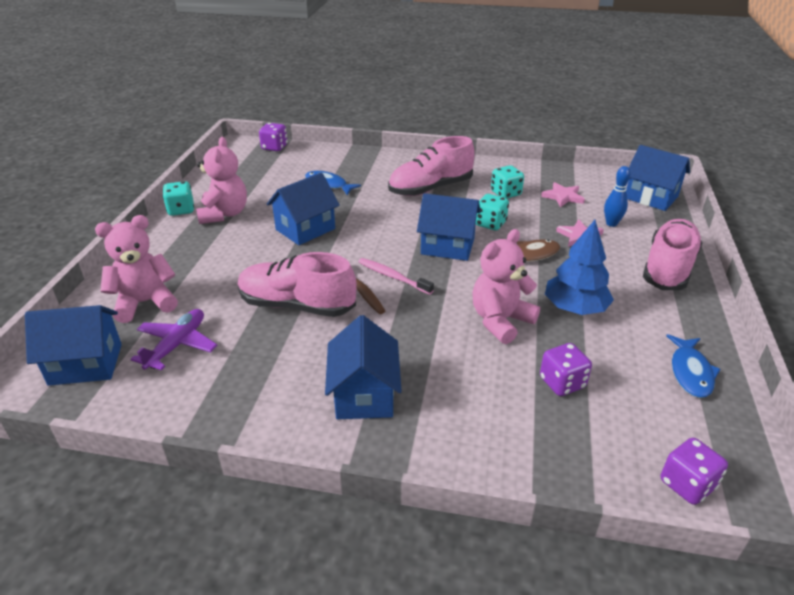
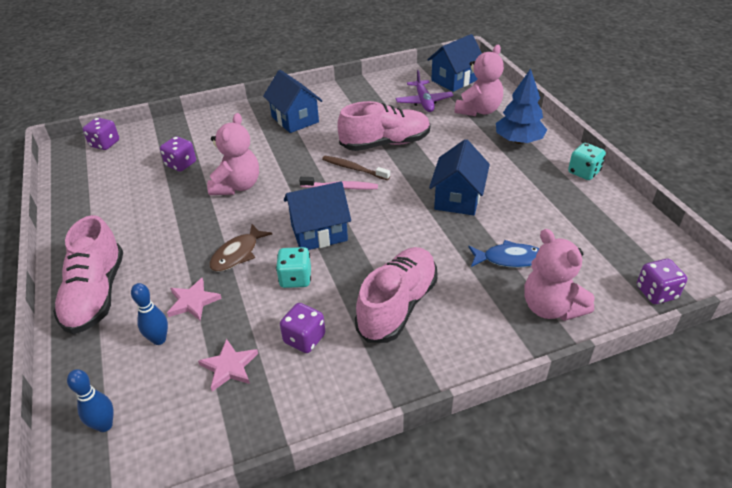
camera: 150 degrees right, 5 degrees up
pink teddy bear [196,137,247,224] -> pink teddy bear moved to [524,229,595,321]
turquoise dice [491,165,524,198] -> purple dice [280,303,325,353]
blue tree [545,220,614,315] -> blue tree moved to [496,69,547,144]
blue house [626,145,690,211] -> blue bowling pin [67,369,114,432]
blue fish [666,334,721,398] -> none

